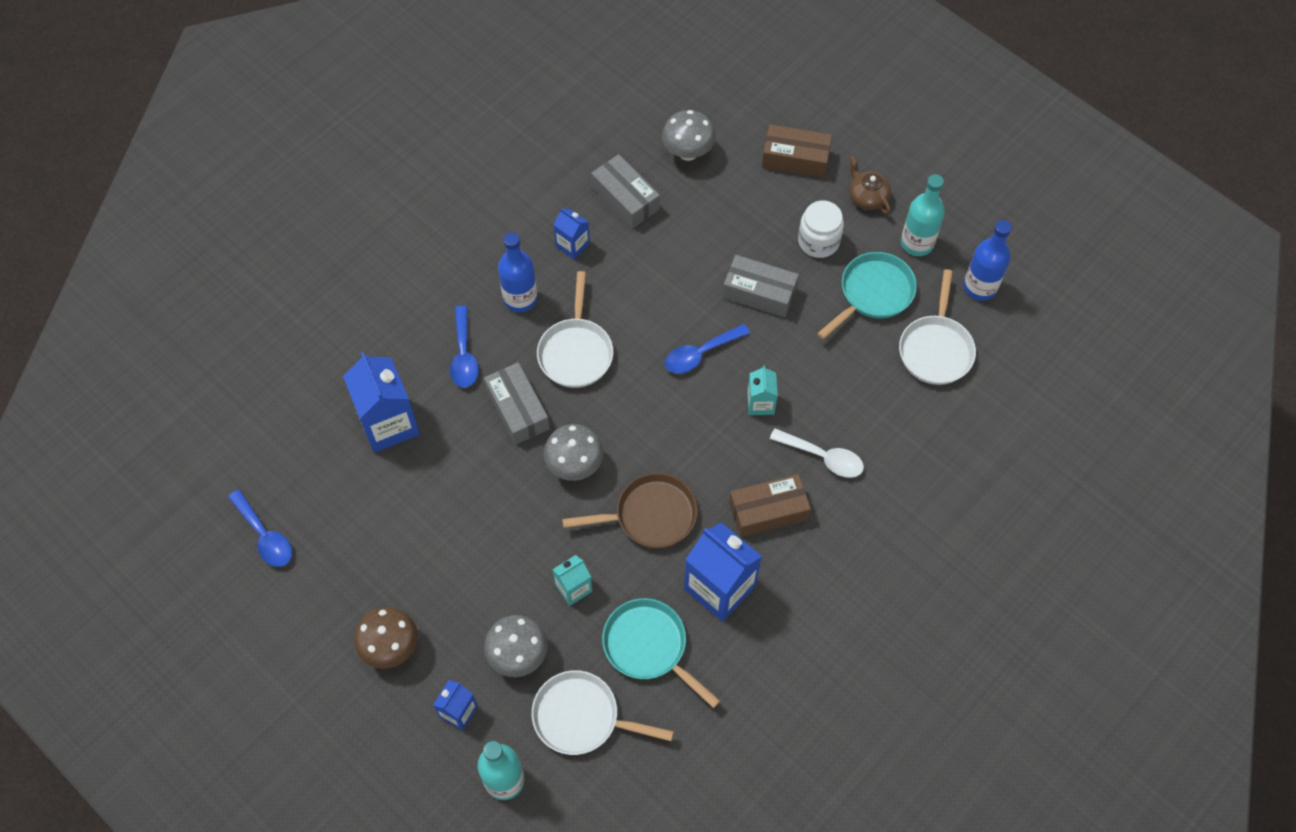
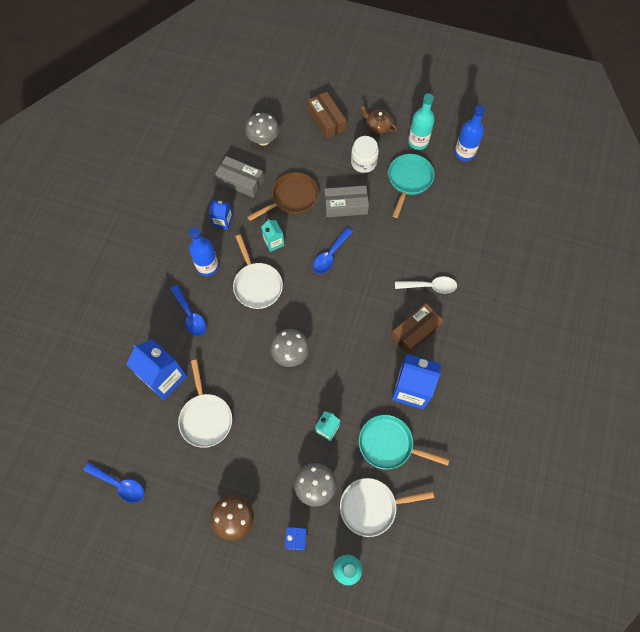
camera: 25 degrees left, 5 degrees up
grey box [484,362,550,445] -> none
brown pan [562,473,698,548] -> brown pan moved to [247,172,319,221]
turquoise carton [747,366,778,415] -> turquoise carton moved to [261,219,284,252]
brown box [762,124,832,178] -> brown box turned 75 degrees clockwise [308,92,346,139]
white pan [899,269,976,385] -> white pan moved to [178,360,232,448]

